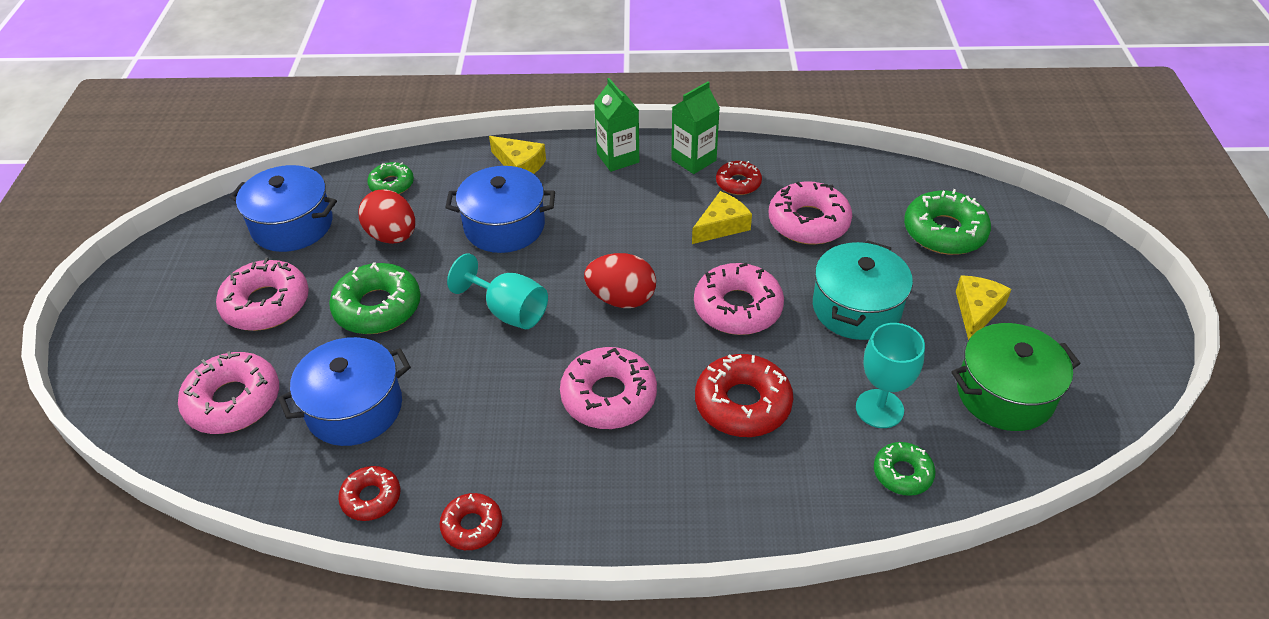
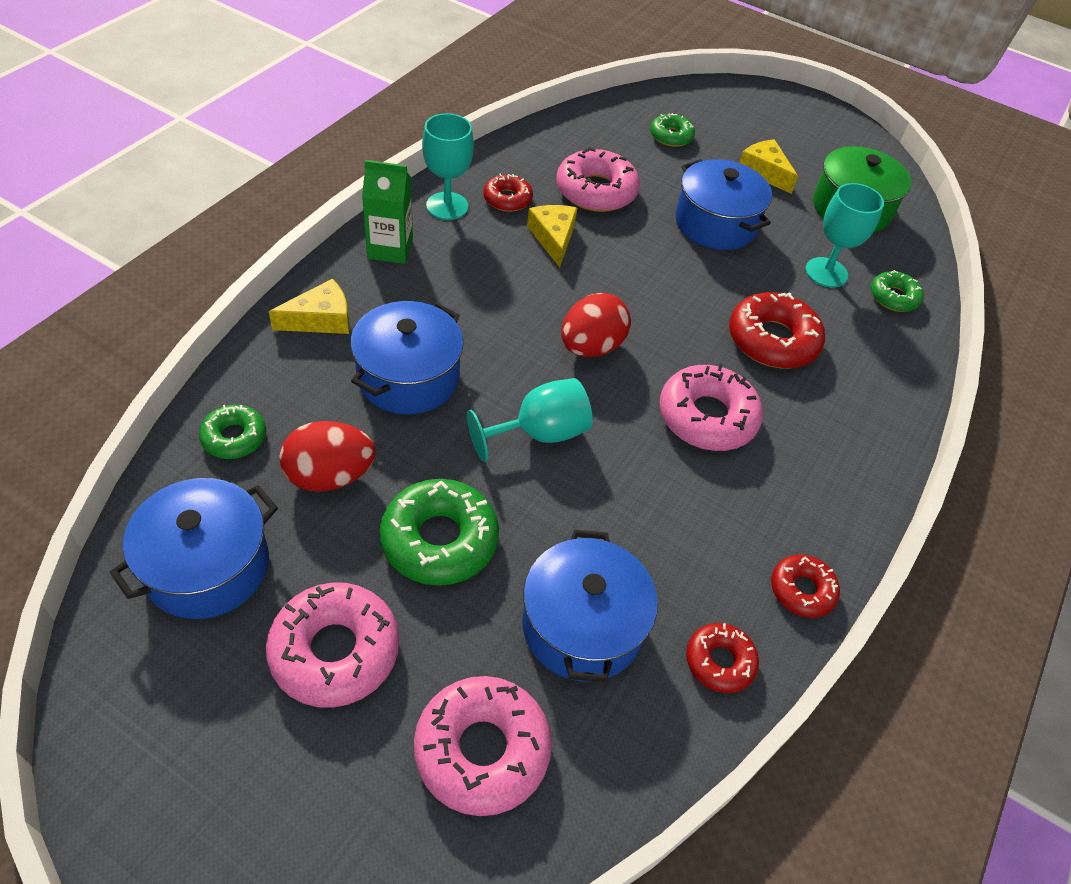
camera: 65 degrees left, 5 degrees up
green carton [671,82,720,174] -> turquoise goblet [422,113,474,220]
pink donut [694,263,784,335] -> none
turquoise pot [813,240,913,340] -> blue pot [675,159,772,250]
green donut [904,189,991,255] -> green donut [650,113,695,147], size x0.58

